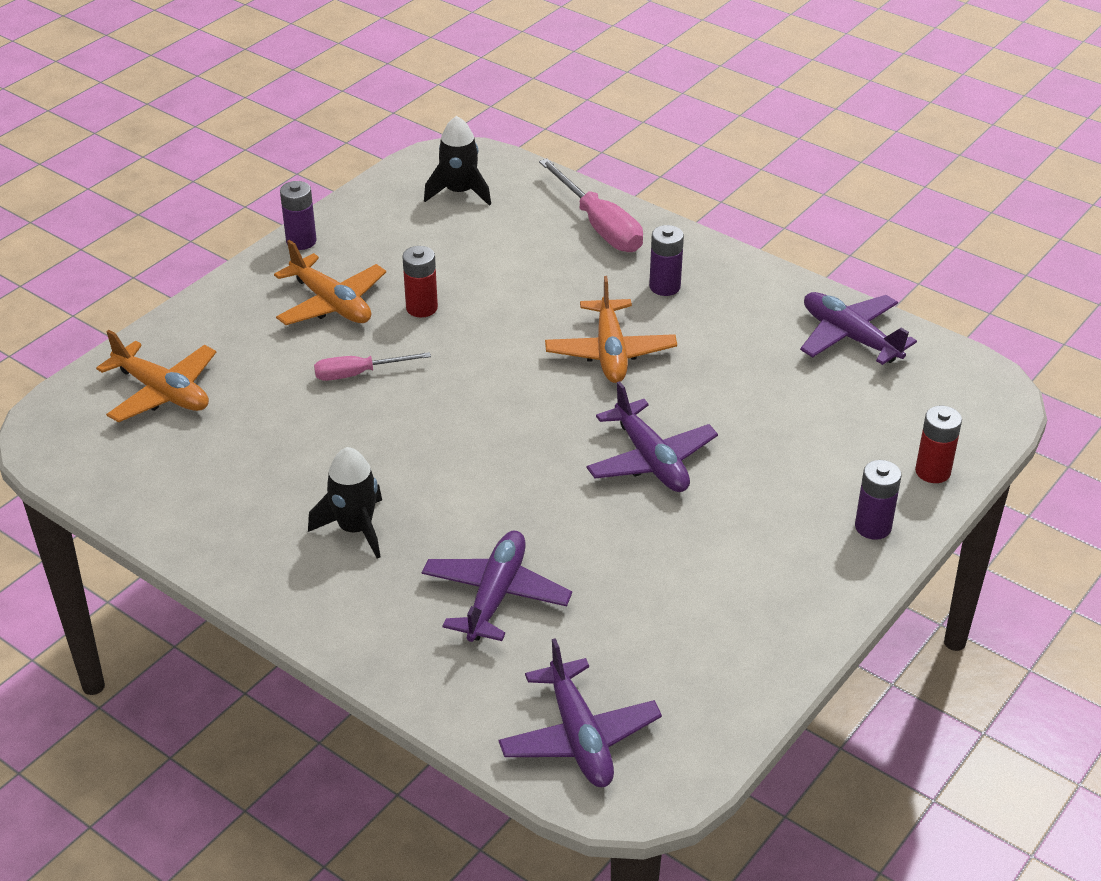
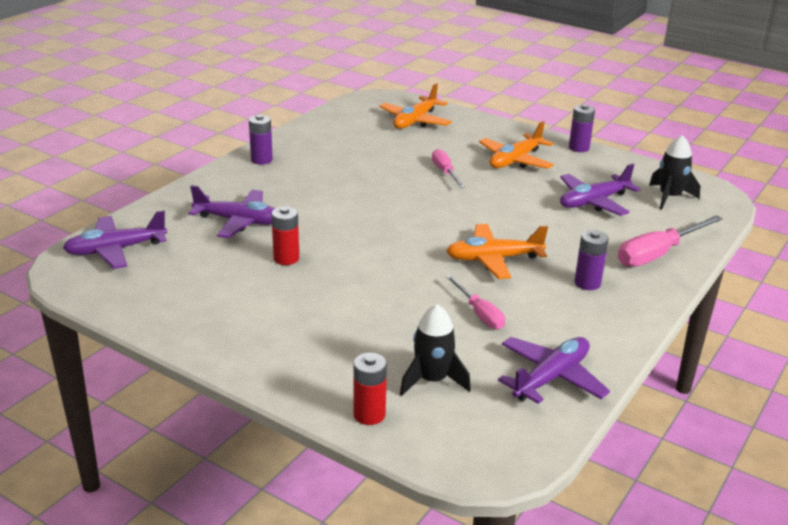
camera: 85 degrees right, 10 degrees down
black rocket [308,447,382,559] -> black rocket moved to [400,304,471,396]
red battery [402,246,438,317] -> red battery moved to [271,206,299,265]
purple plane [586,381,718,492] -> purple plane moved to [560,164,640,216]
purple battery [855,460,901,540] -> purple battery moved to [249,115,273,165]
none -> pink screwdriver [446,275,505,329]

